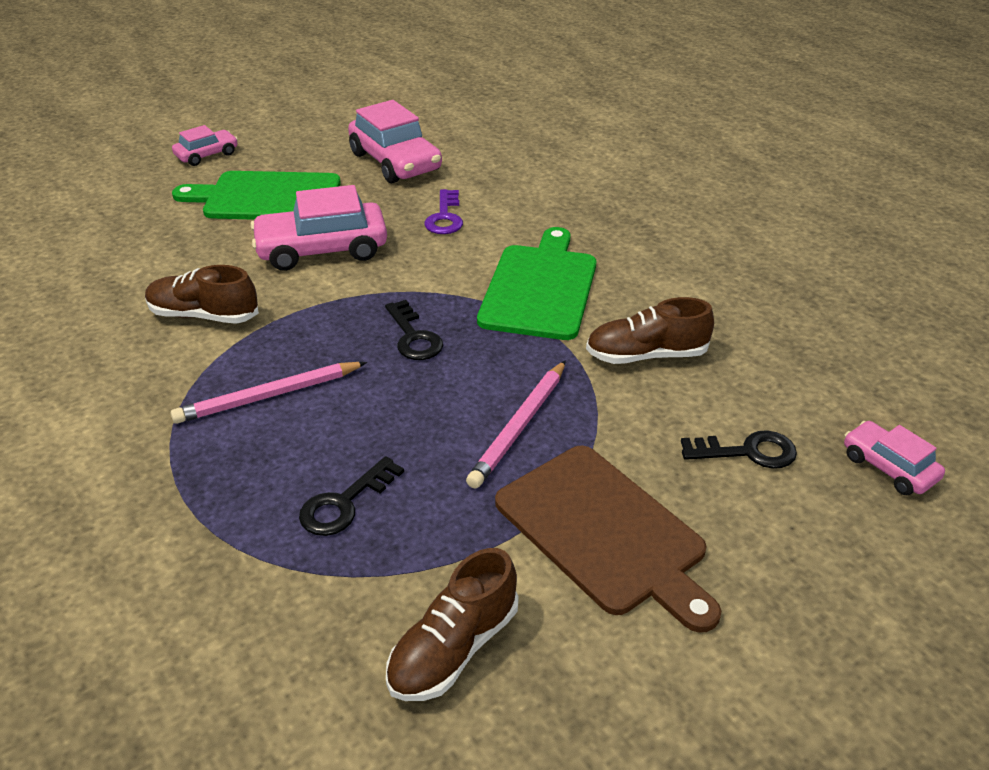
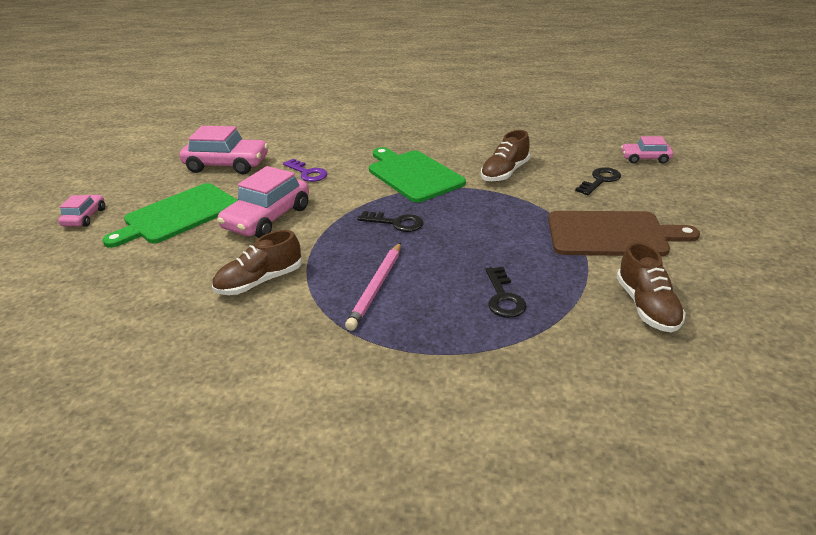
camera: 45 degrees left, 5 degrees down
pink pencil [466,360,566,489] -> none

